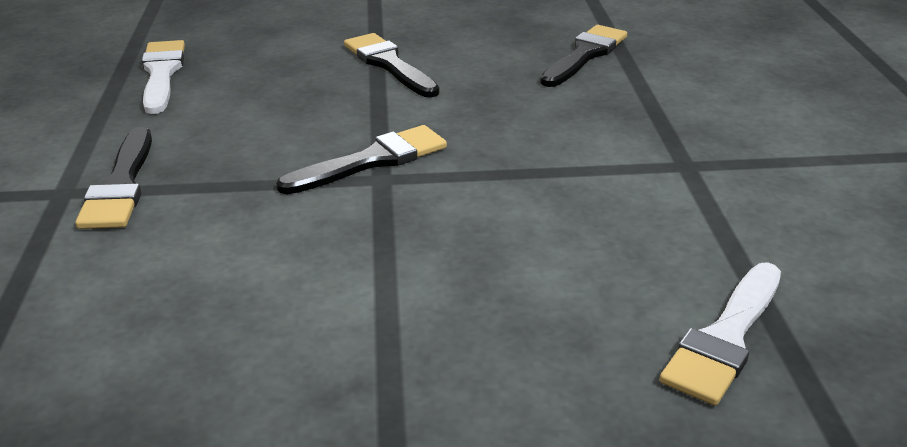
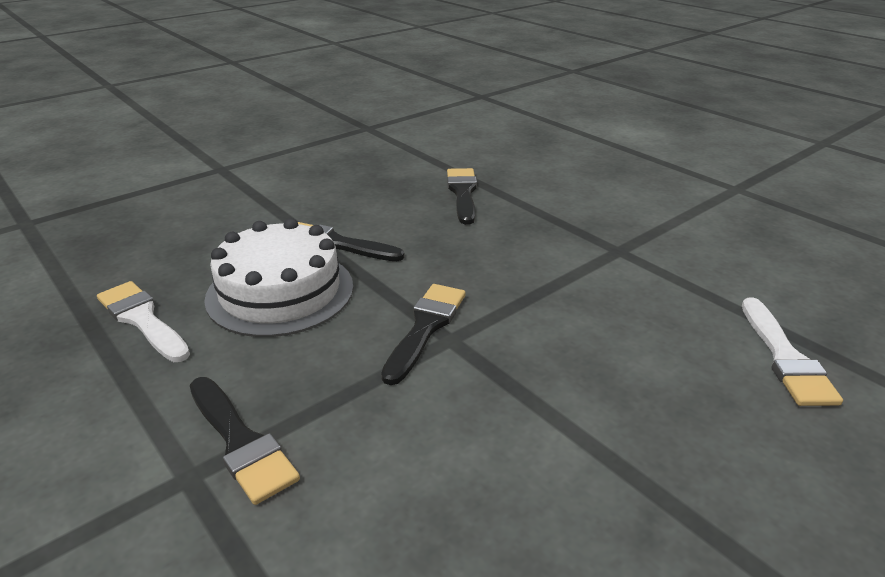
camera: 35 degrees left, 0 degrees up
none -> white cake [204,218,353,337]

